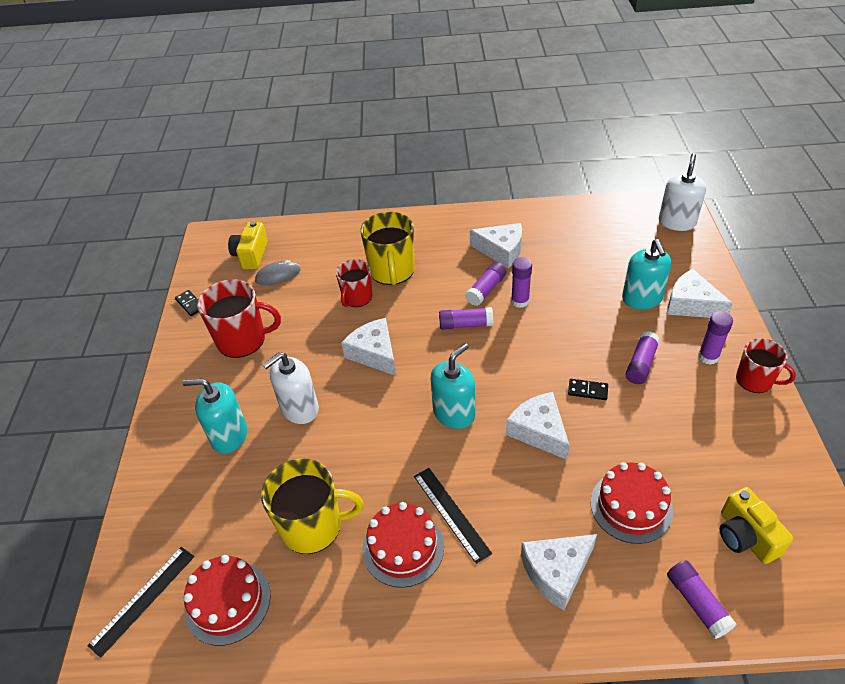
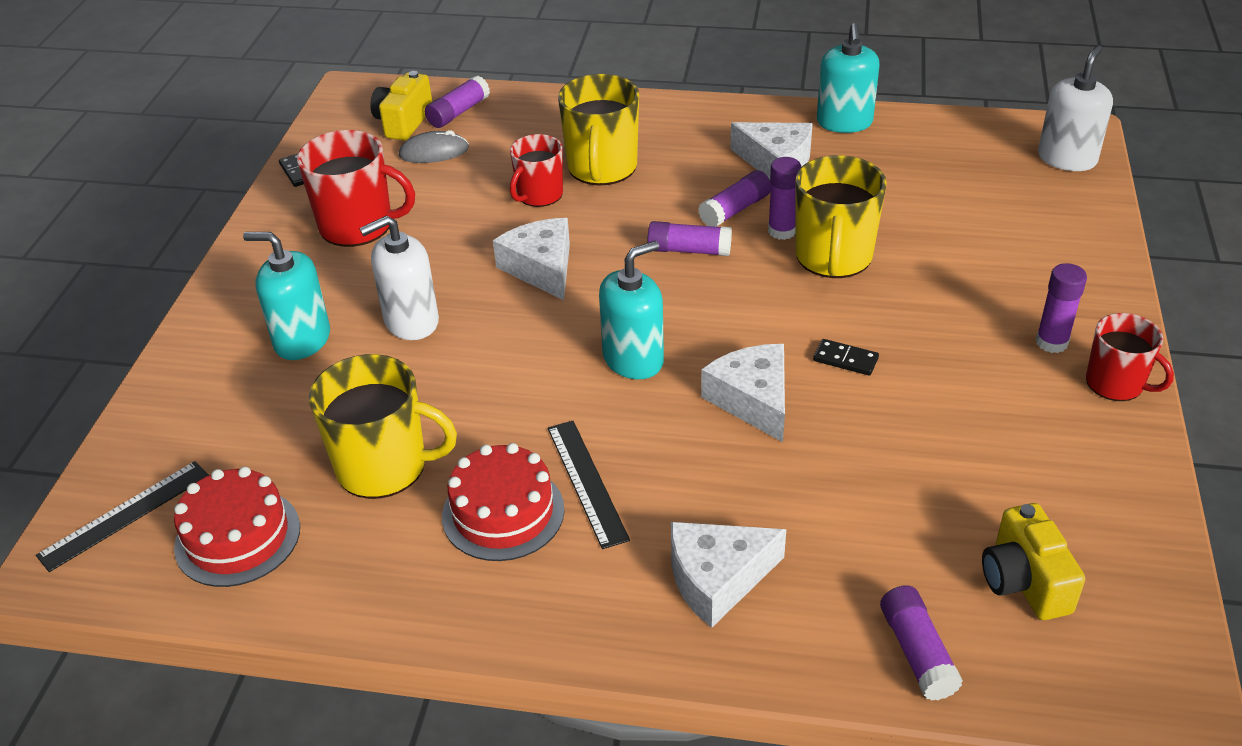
camera: 10 degrees right, 5 degrees down
red cake [590,462,673,544] -> none
turquoise soap dispenser [622,239,672,309] -> turquoise soap dispenser moved to [817,23,879,133]
purple glue stick [625,331,660,384] -> purple glue stick moved to [425,75,490,128]
white cheese [667,269,733,318] -> none
none -> yellow mug [795,155,887,278]

